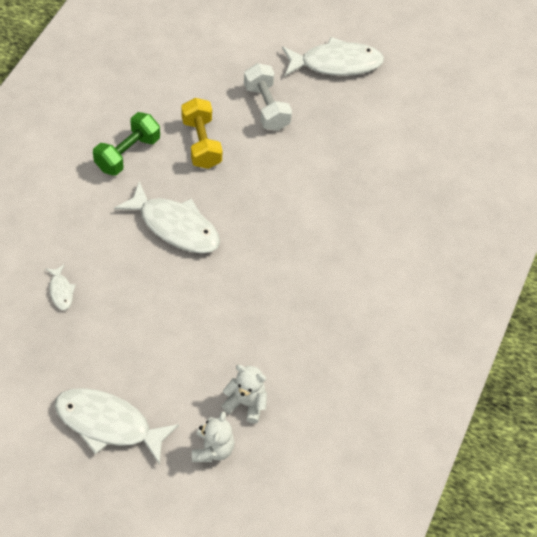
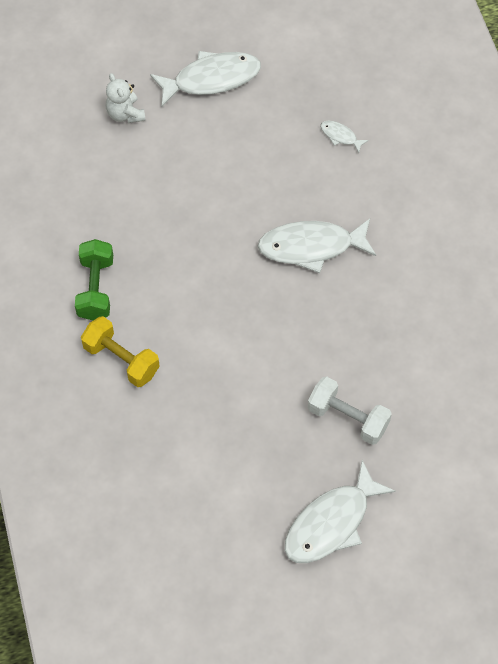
camera: 145 degrees right, 5 degrees up
green dumbbell [93,112,160,176] -> green dumbbell moved to [75,239,113,321]
yellow dumbbell [181,98,222,169] -> yellow dumbbell moved to [81,316,160,387]
white teddy bear [221,365,267,423] -> none

